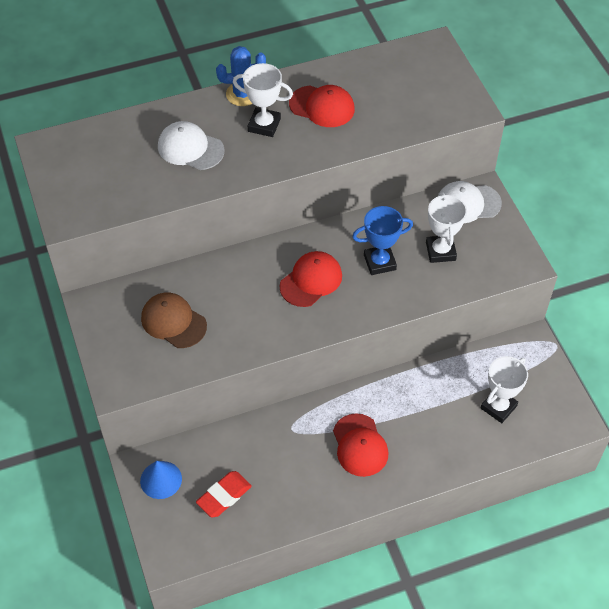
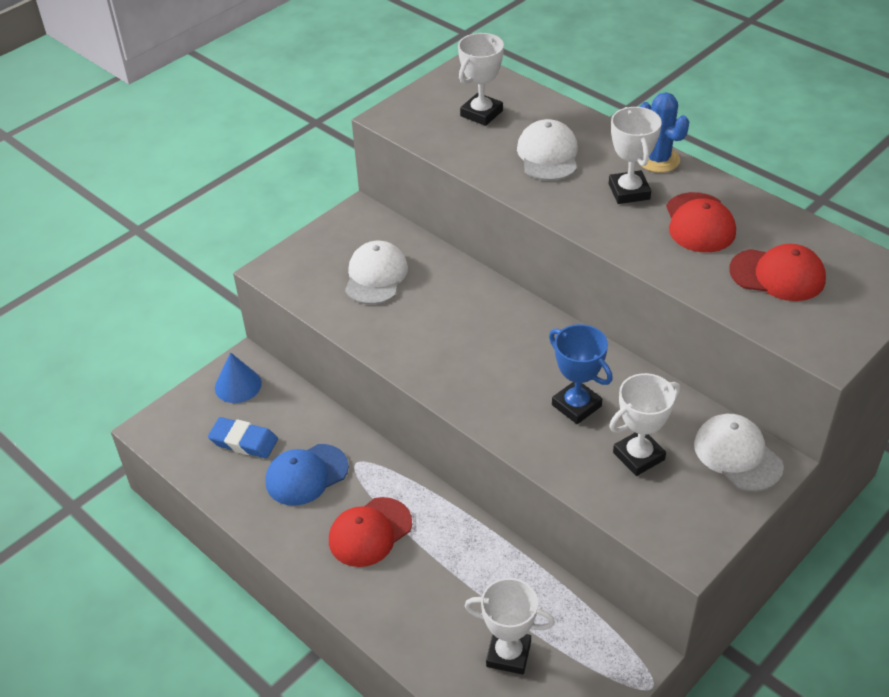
camera: 65 degrees right, 10 degrees down
brown cap [141,293,207,348] -> white cap [345,241,408,304]
red eraser [196,471,252,518] -> blue eraser [208,417,278,458]
red cap [280,251,342,307] -> red cap moved to [729,244,826,301]
none -> blue cap [265,444,349,506]
none -> white trophy [458,33,504,126]

